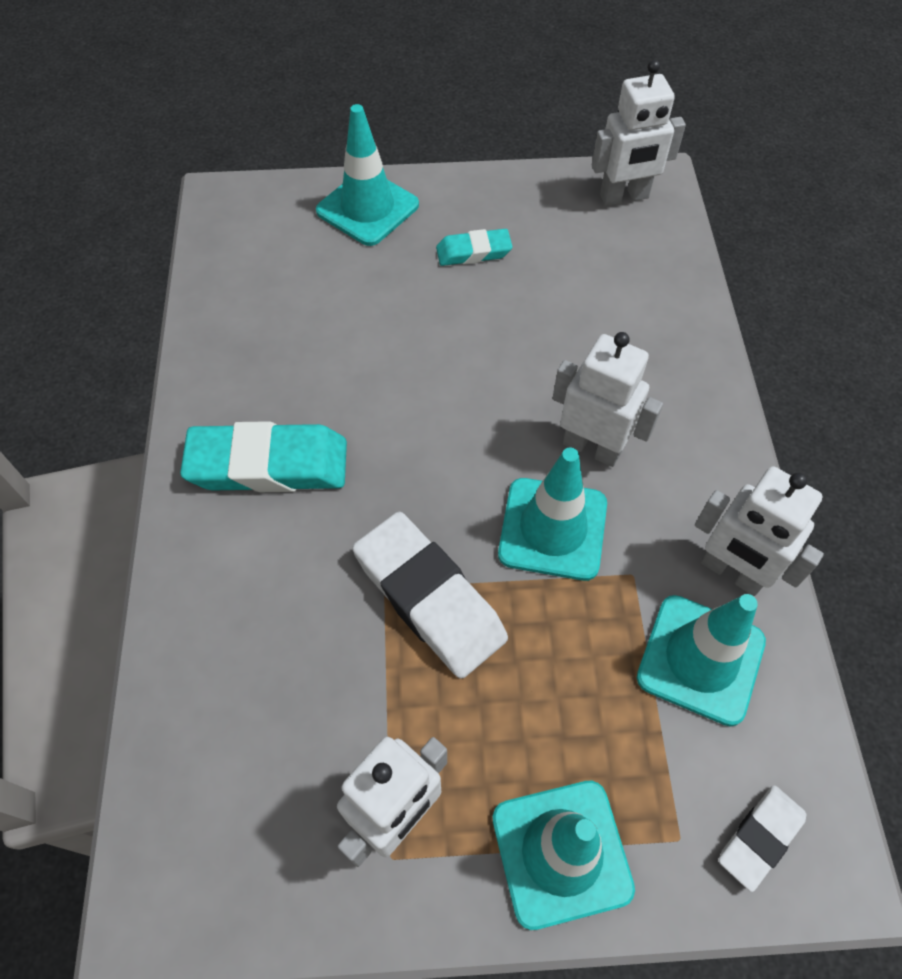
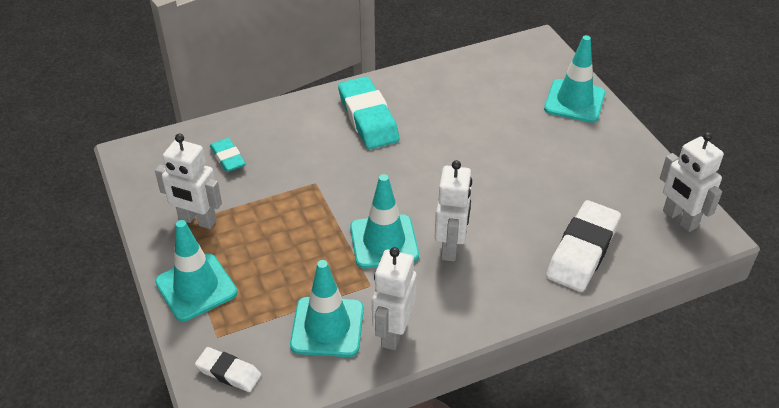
camera: 70 degrees right, 15 degrees down
white eraser [352,512,508,679] -> white eraser moved to [546,200,621,292]
turquoise eraser [436,229,513,266] -> turquoise eraser moved to [210,138,246,172]

